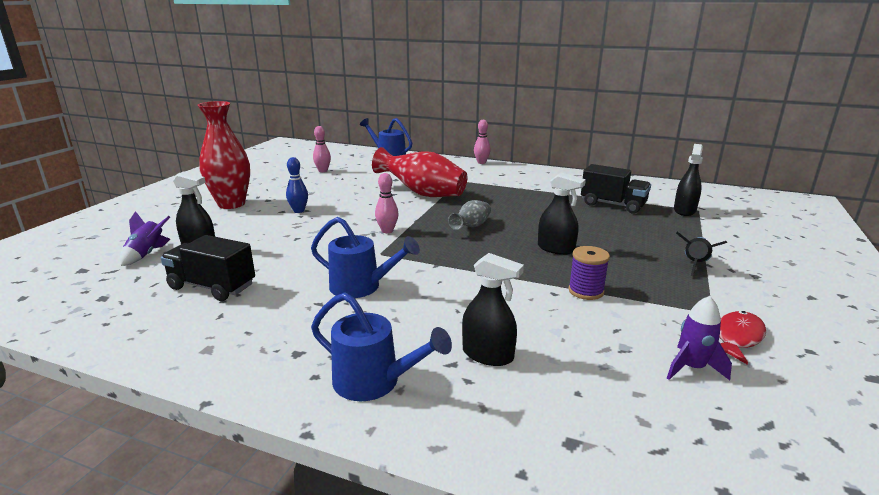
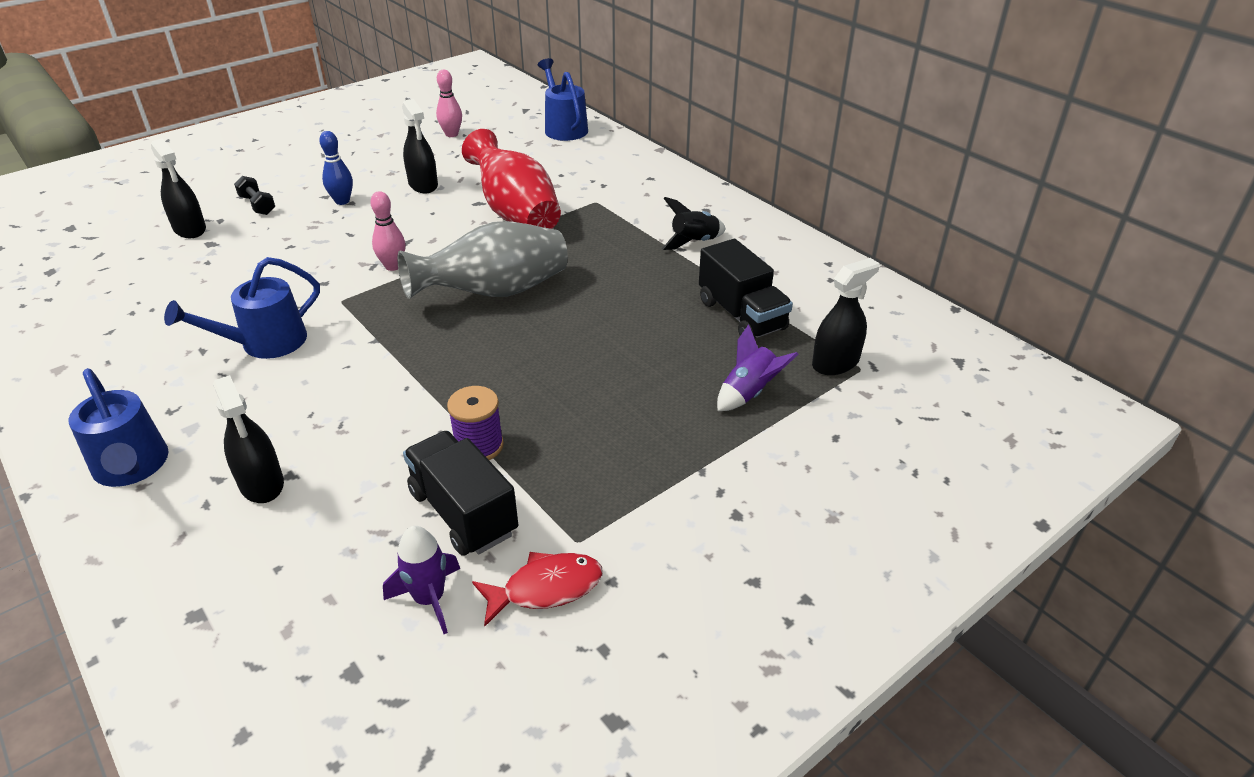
camera: 30 degrees right, 15 degrees up
purple rocket [120,211,170,266] -> purple rocket moved to [717,324,798,411]
black truck [161,235,255,301] -> black truck moved to [403,431,518,556]
red vase [197,101,250,209] -> none
blue watering can [311,217,420,298] -> blue watering can turned 90 degrees clockwise [164,257,320,359]
grey vase [448,200,491,230] -> grey vase [398,221,568,299], size x1.90
pink bowling pin [474,120,491,164] -> none
black spray bottle [538,172,586,255] -> black spray bottle moved to [402,99,438,193]
black rocket [676,232,727,276] -> black rocket moved to [662,197,726,250]
none -> black dumbbell [234,176,275,215]

